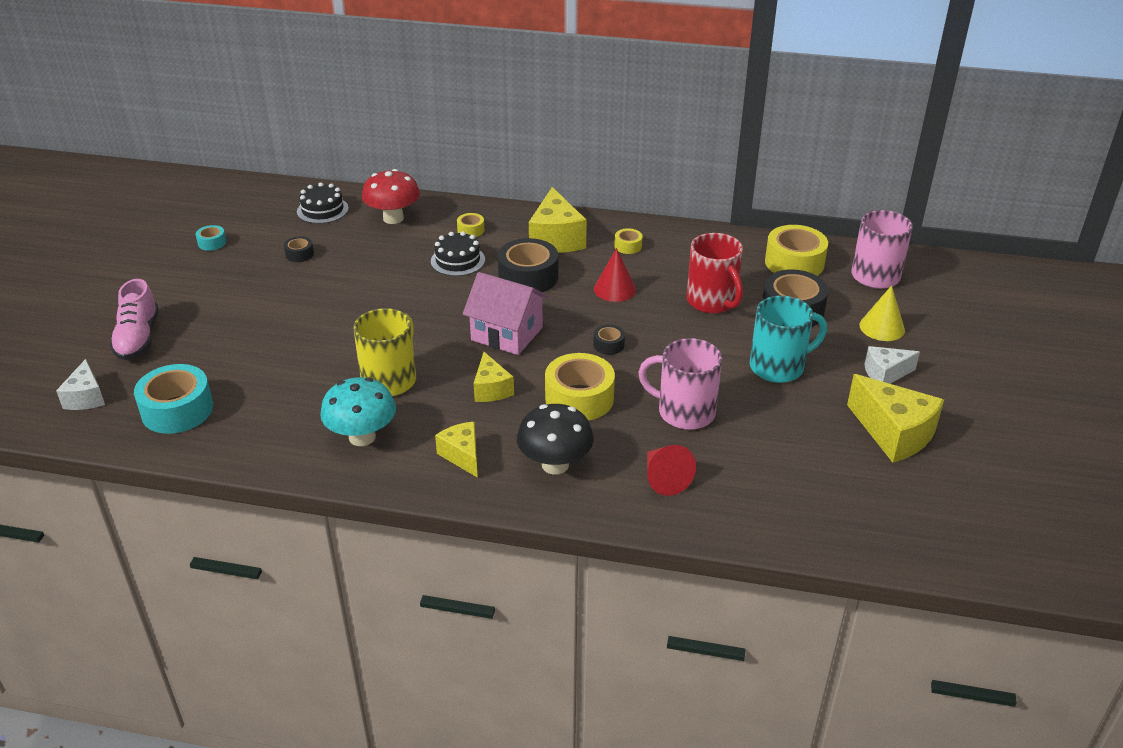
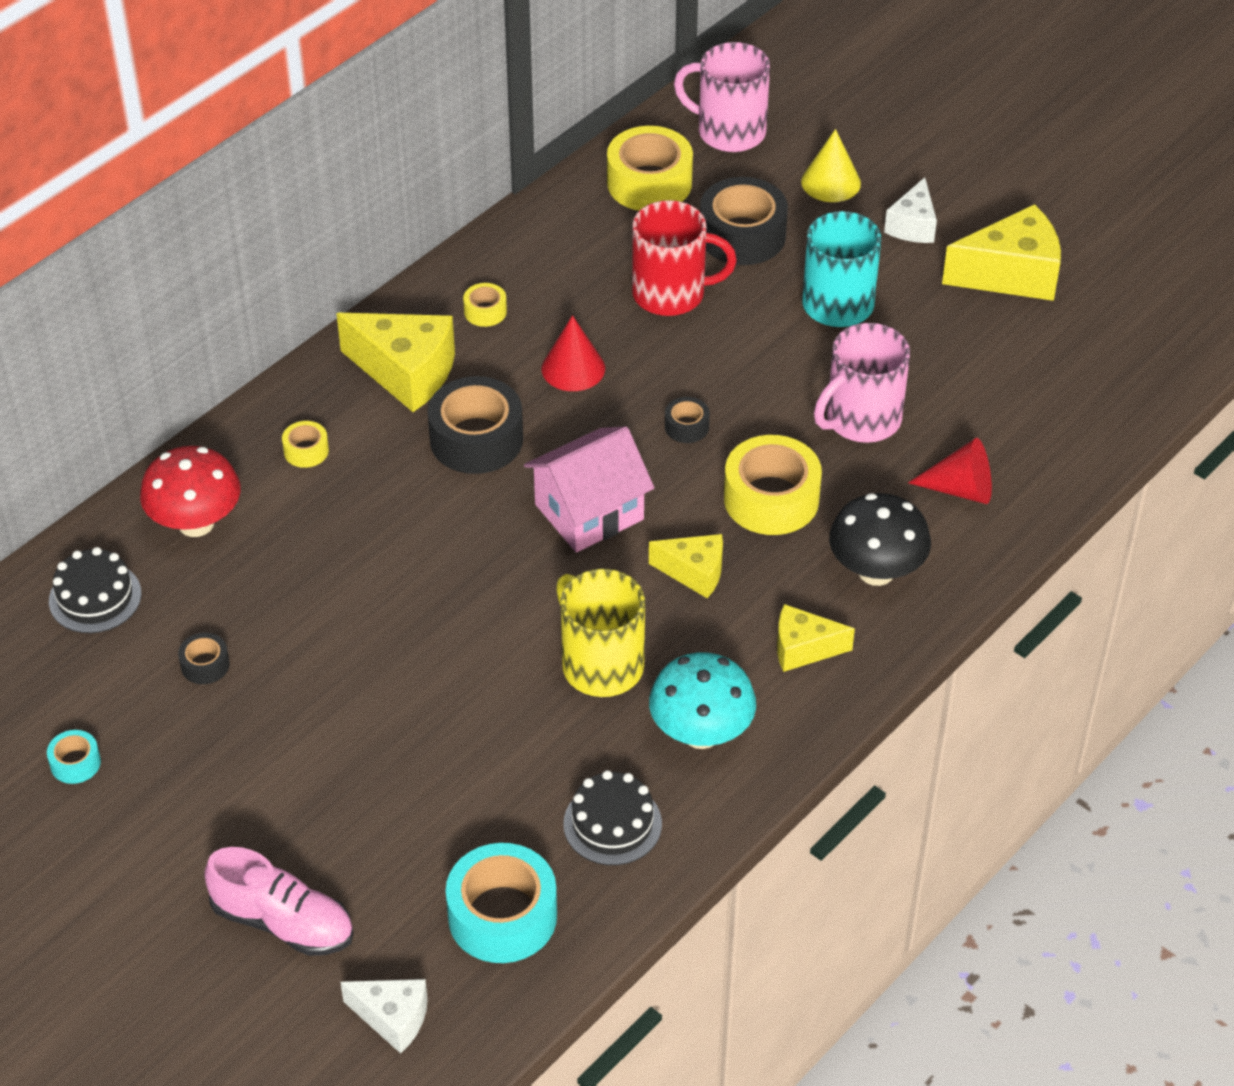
camera: 60 degrees left, 10 degrees up
black cake [431,231,485,276] -> black cake moved to [563,770,662,865]

